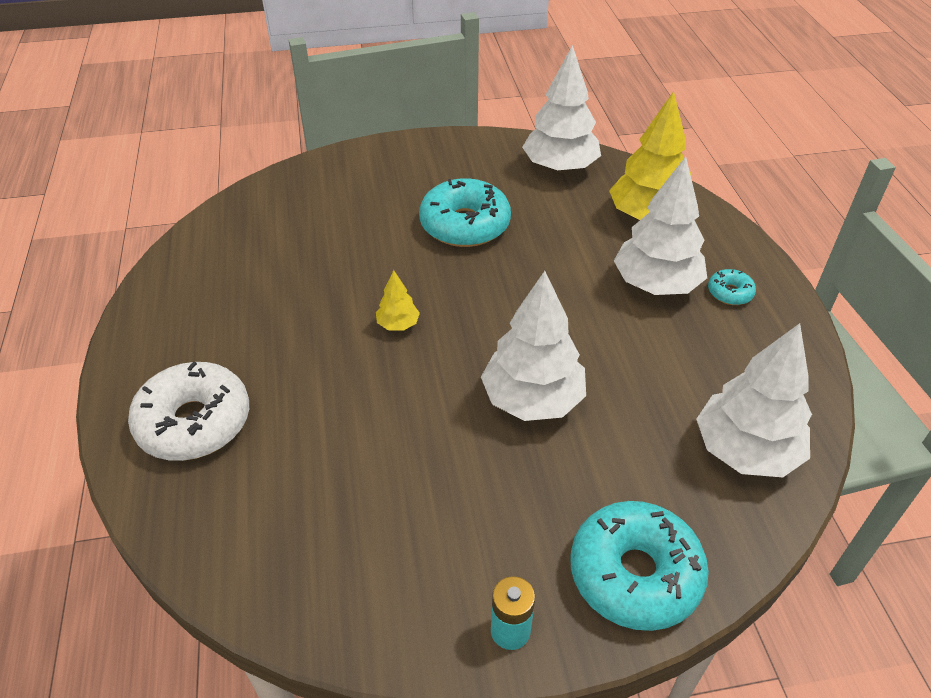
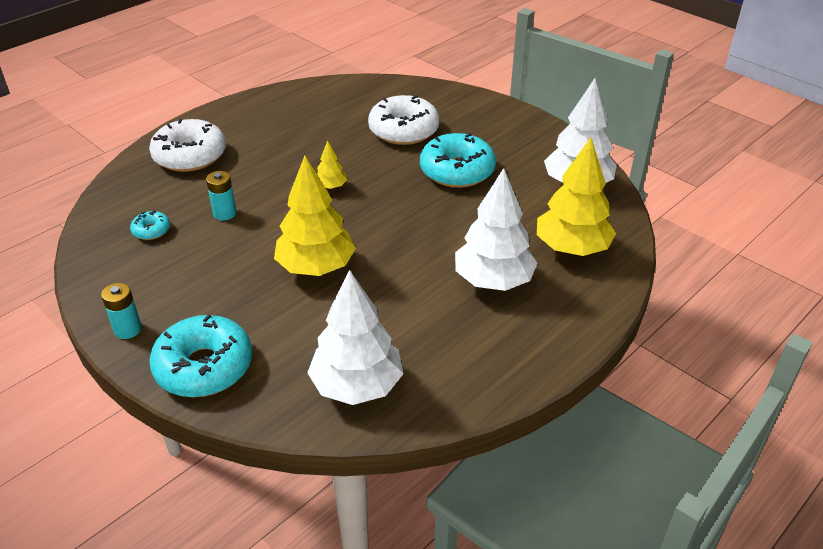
camera: 55 degrees right, 5 degrees down
white tree [481,271,586,421] -> yellow tree [274,156,356,276]
turquoise donut [708,269,756,305] -> turquoise donut moved to [130,210,170,240]
none -> turquoise battery [206,171,236,221]
none -> white donut [368,95,440,145]

